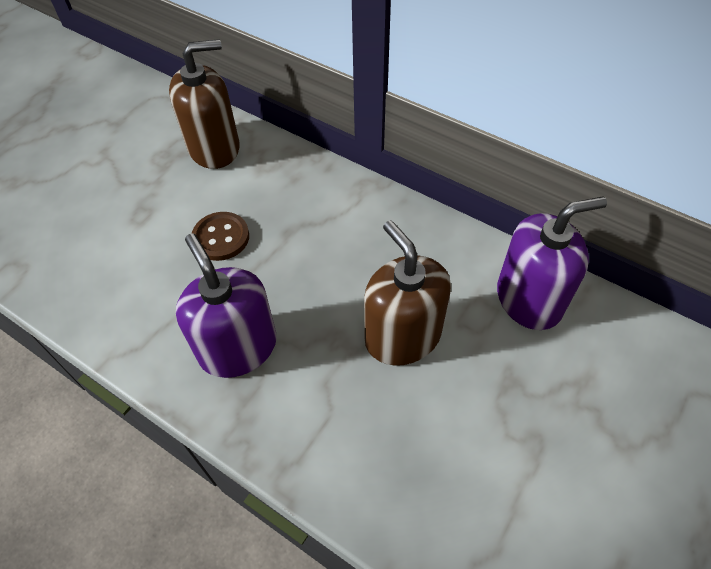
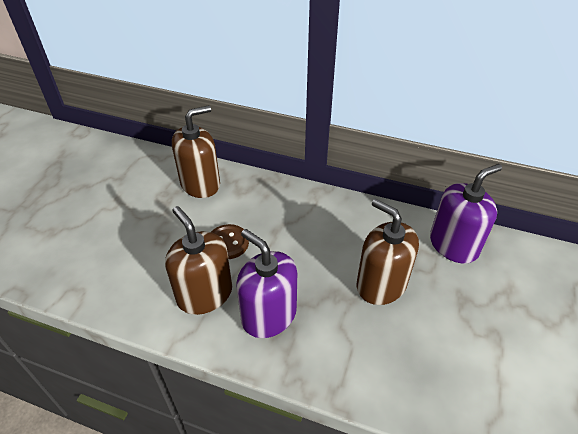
camera: 15 degrees left, 10 degrees down
none -> brown soap dispenser [165,206,232,315]

